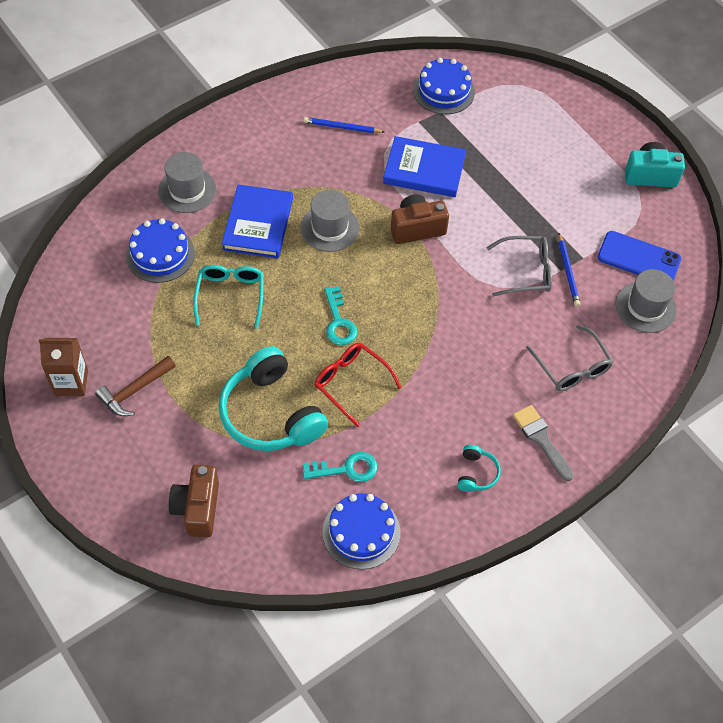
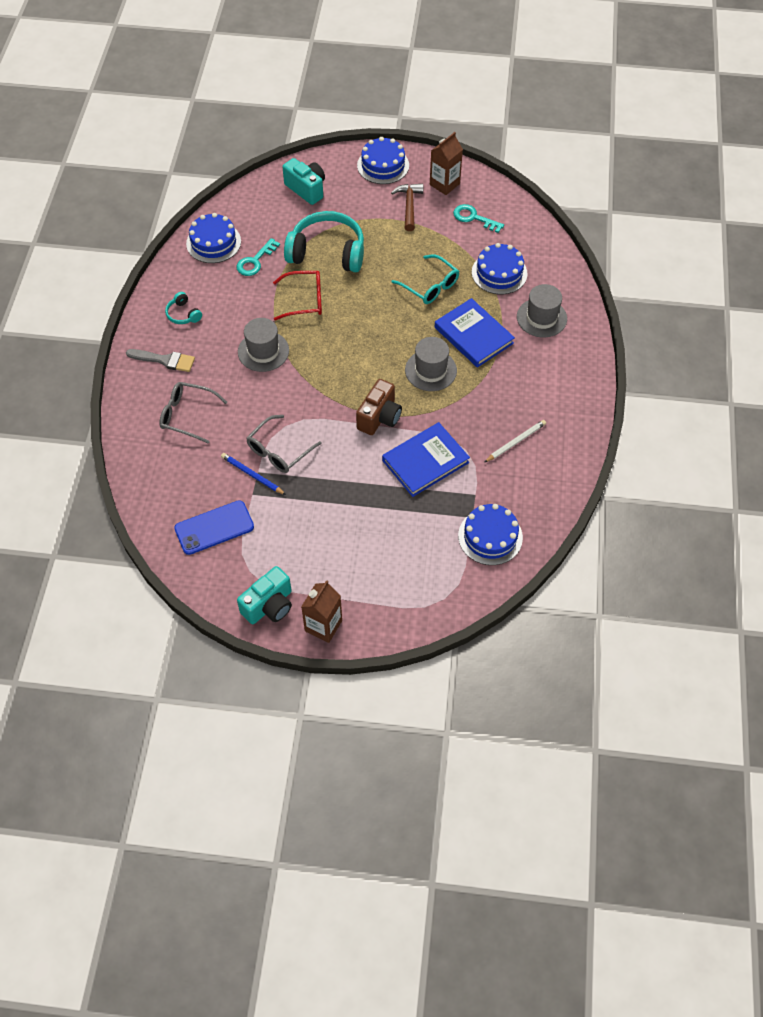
camera: 135 degrees right, 0 degrees up
brown camera [169,465,219,537] -> turquoise camera [283,158,325,205]
blue pencil [304,117,384,133] -> white pencil [485,420,546,462]
turquoise key [324,286,357,345] -> turquoise key moved to [453,204,504,233]
grey hat [616,269,677,333] -> grey hat moved to [238,318,289,372]
none -> brown carton [301,580,342,643]
none -> blue cake [357,137,409,184]

